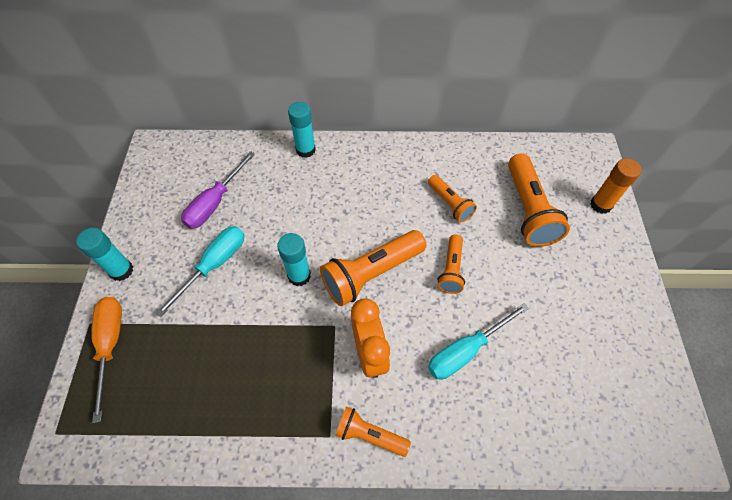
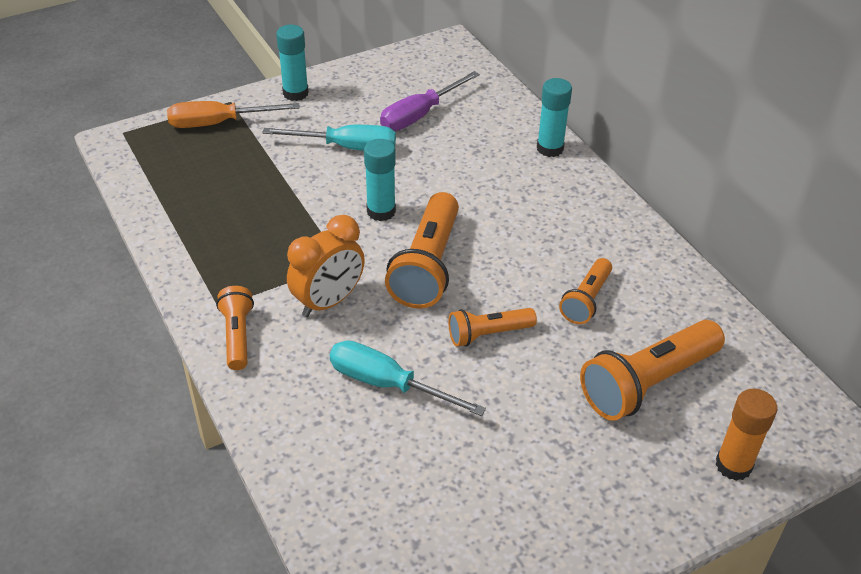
camera: 60 degrees right, 15 degrees down
orange screwdriver [91,297,122,423] -> orange screwdriver turned 150 degrees counterclockwise [167,101,300,128]
purple screwdriver [181,151,255,229] -> purple screwdriver turned 45 degrees counterclockwise [380,71,480,131]
orange flashlight [320,230,426,306] -> orange flashlight turned 105 degrees counterclockwise [385,192,459,309]

